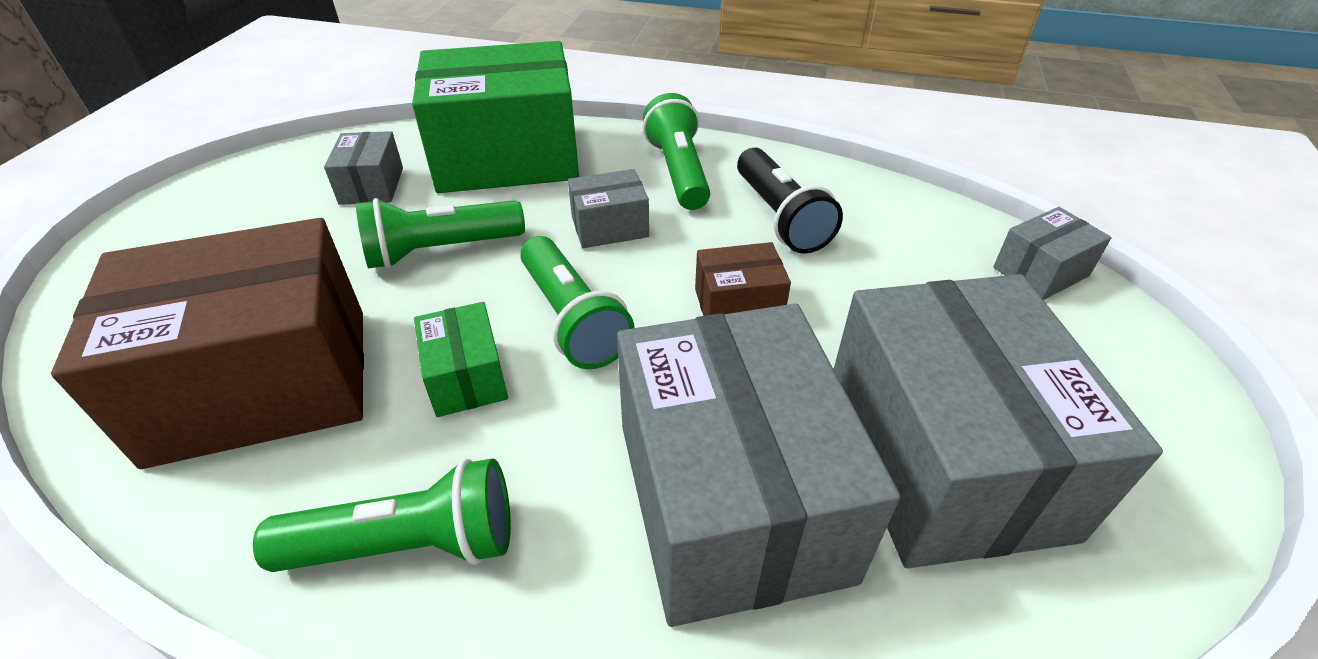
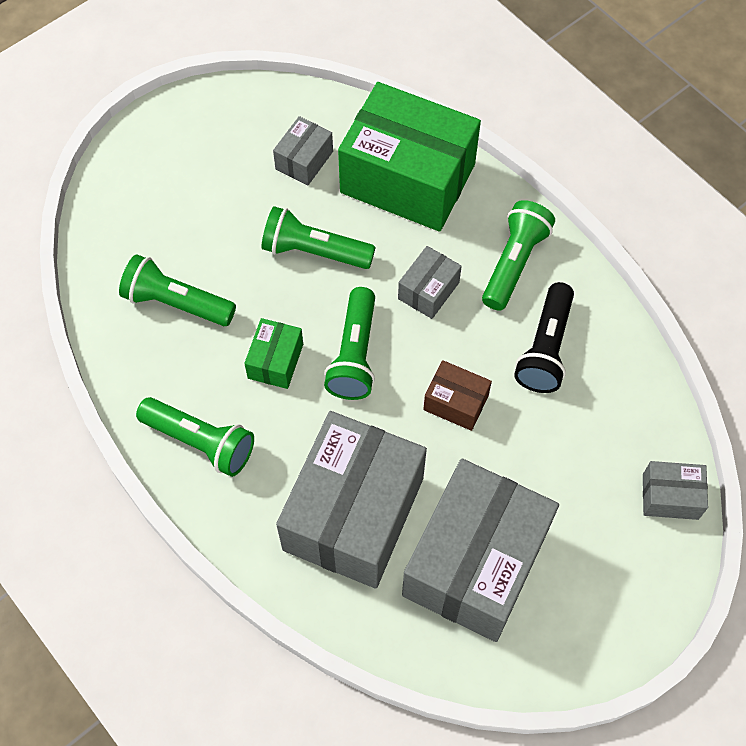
camera: 35 degrees right, 20 degrees up
brown box [51,218,364,469] -> green flashlight [119,254,236,326]
grey box [568,169,649,248] -> grey box turned 75 degrees counterclockwise [398,246,462,319]

